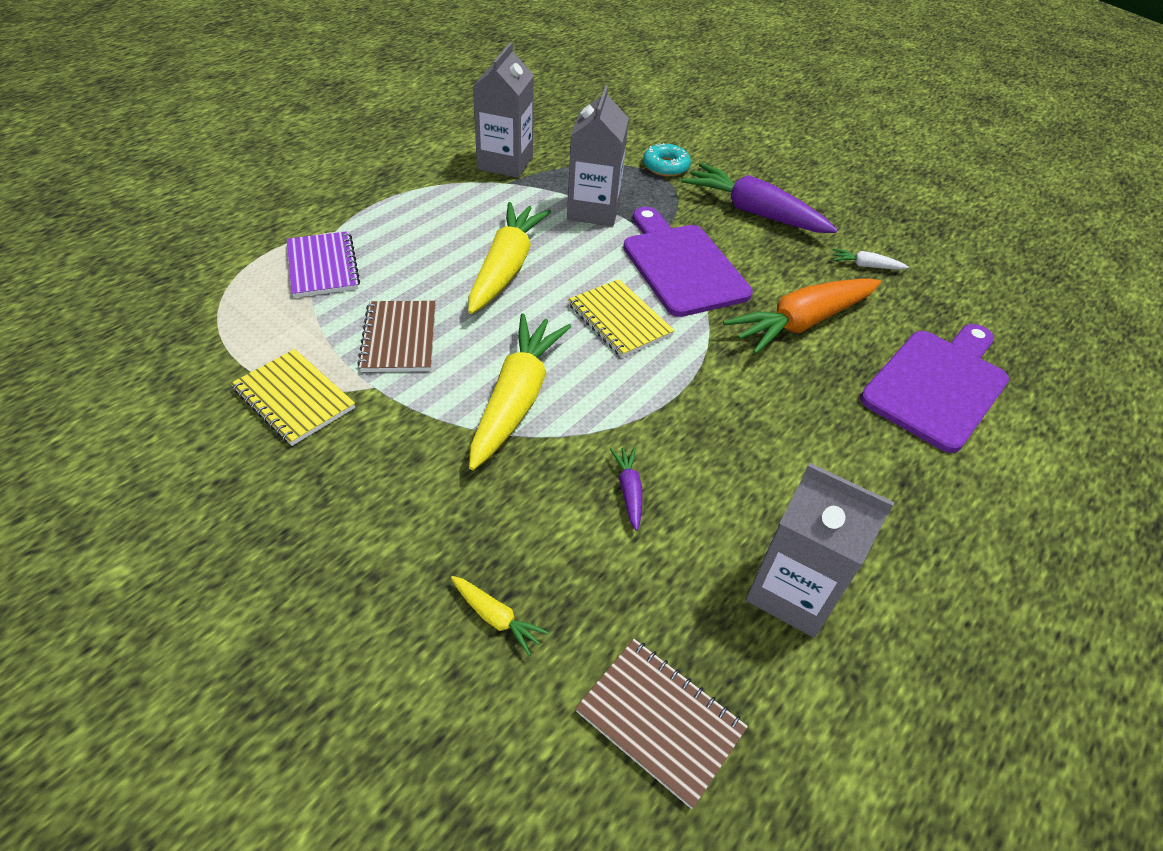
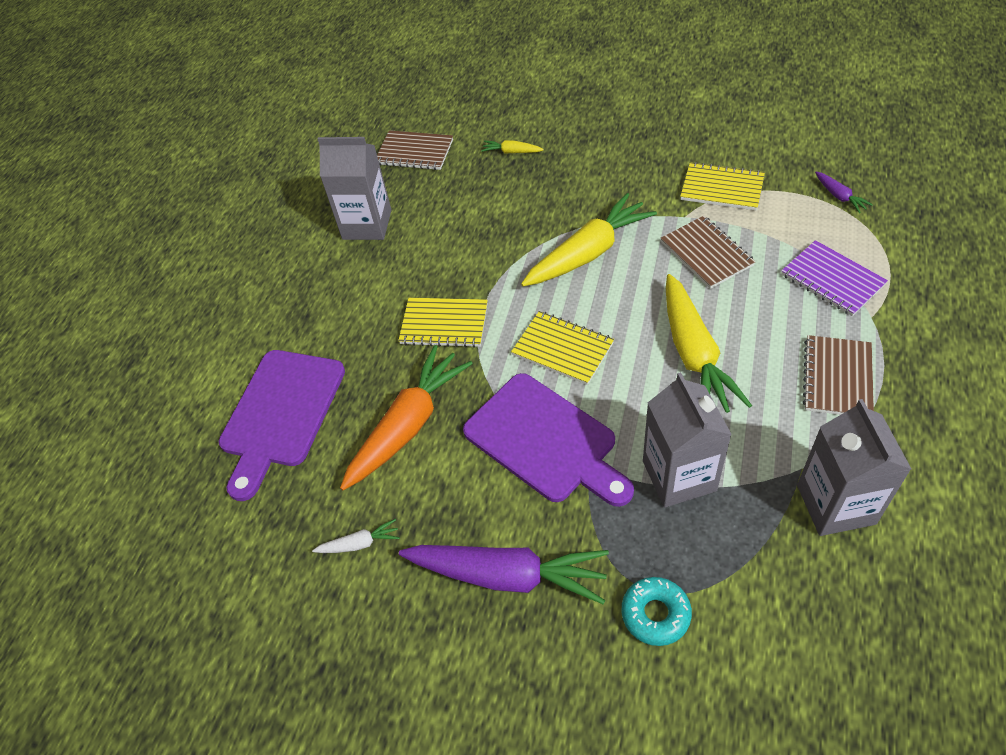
camera: 165 degrees right, 5 degrees up
yellow carrot [469,314,571,470] -> yellow carrot turned 120 degrees counterclockwise [521,193,657,286]
purple carrot [610,447,642,531] -> purple carrot moved to [815,172,873,213]
none -> yellow notebook [398,298,488,348]
none -> brown notebook [803,335,874,415]

